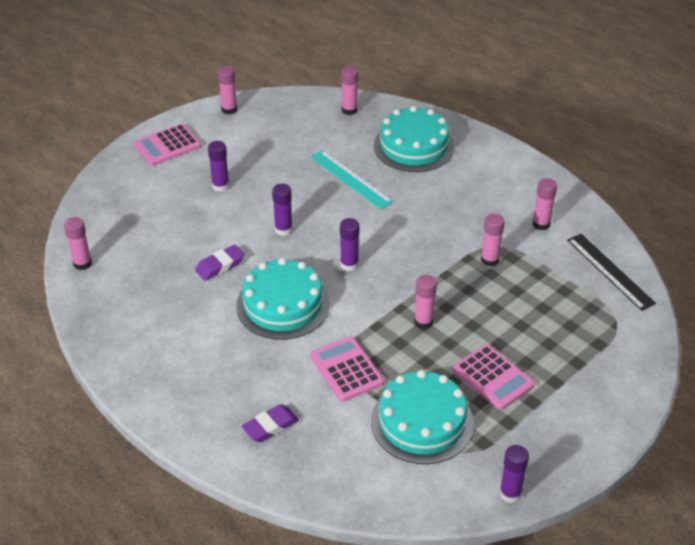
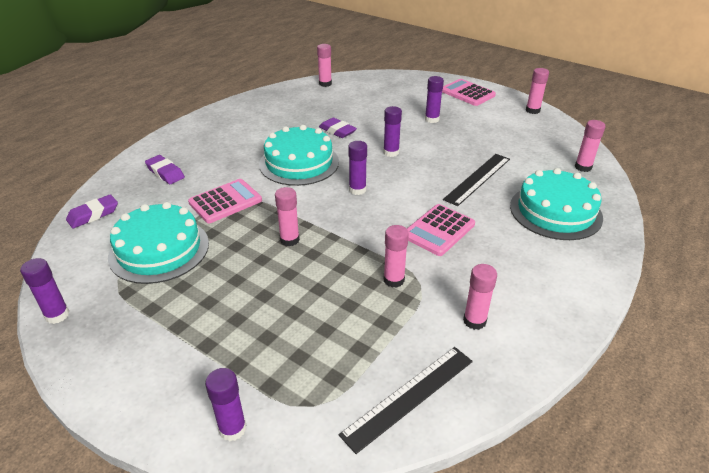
camera: 80 degrees right, 5 degrees down
turquoise ruler [311,150,393,209] -> black ruler [443,154,510,206]
pink calculator [453,344,535,410] -> pink calculator moved to [407,204,475,256]
none -> purple eraser [66,194,118,228]
none -> purple glue stick [205,368,246,441]

